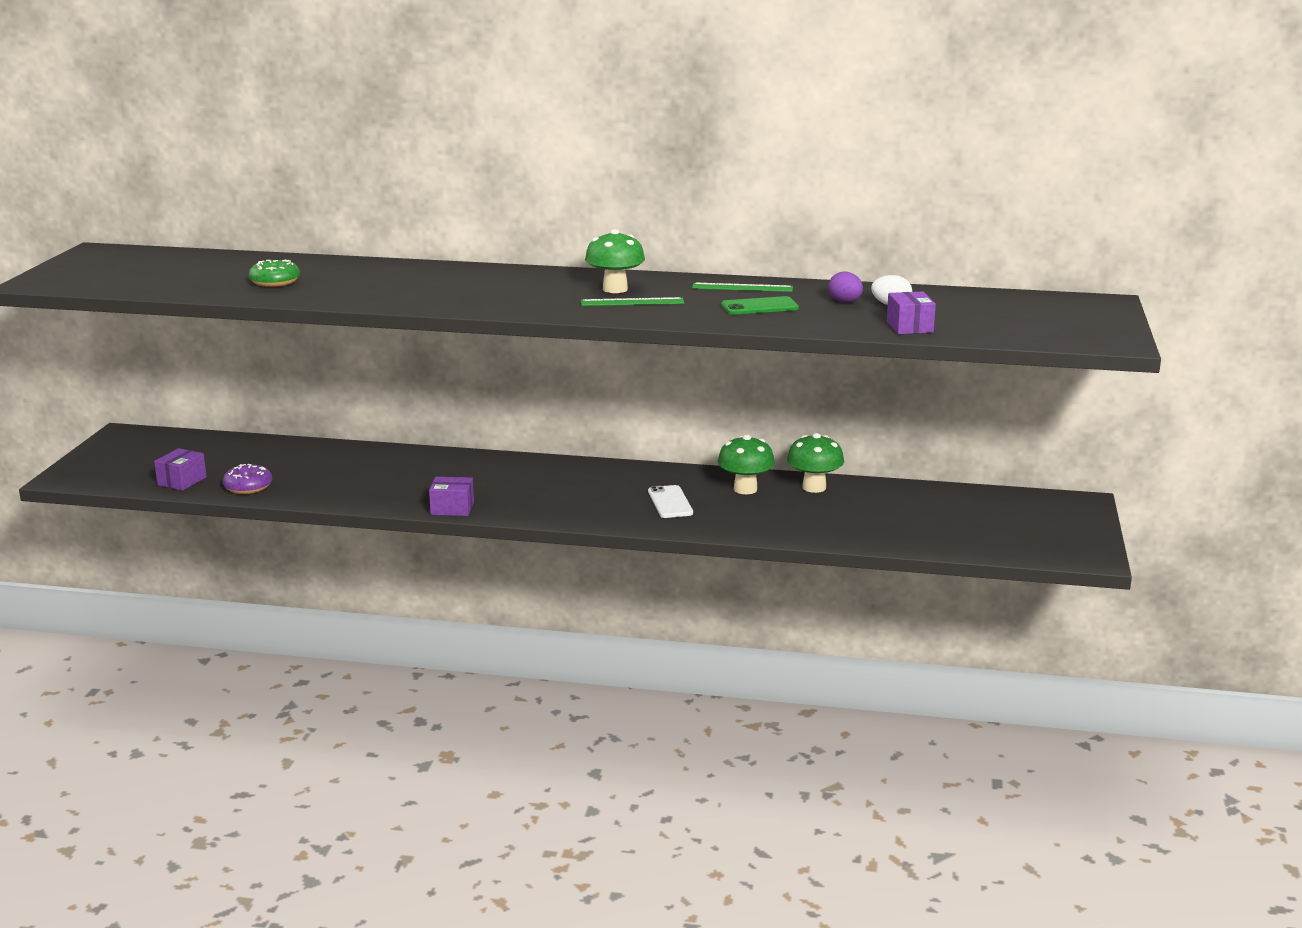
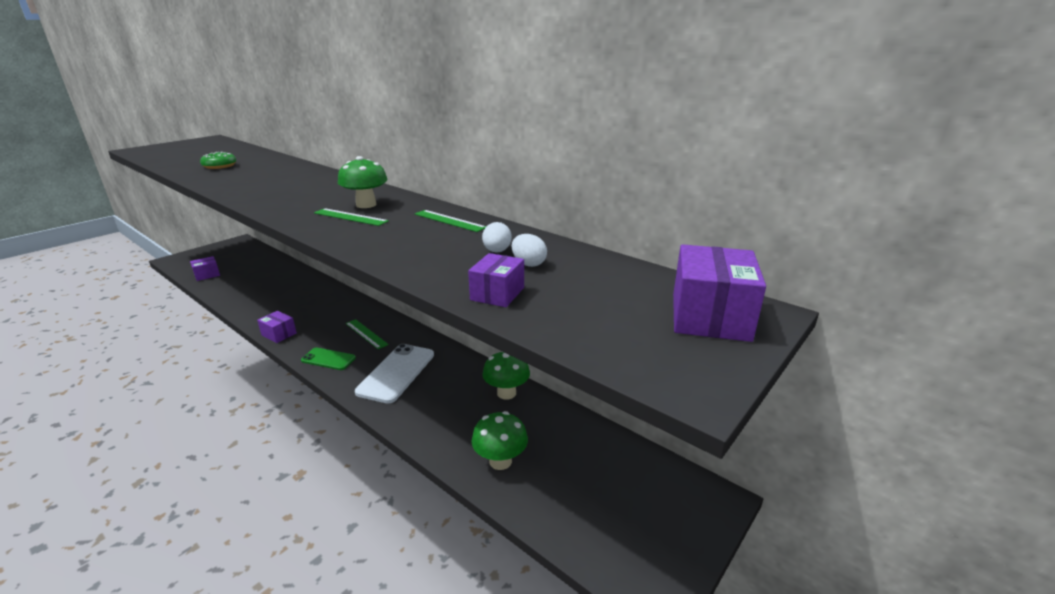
camera: 30 degrees right, 5 degrees up
purple donut [223,464,272,494] -> none
white phone [648,485,693,518] -> white phone [355,344,434,404], size x1.70
green mushroom [718,435,775,494] -> green mushroom moved to [472,411,528,470]
green phone [721,296,799,314] -> green phone moved to [301,347,356,370]
purple egg [828,272,863,302] -> white egg [482,222,512,253]
none -> green ruler [346,319,389,349]
none -> purple box [673,244,766,342]

